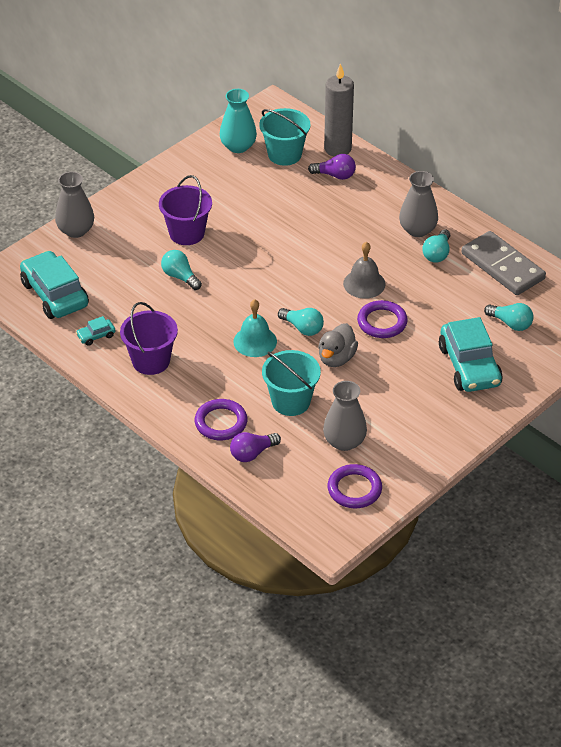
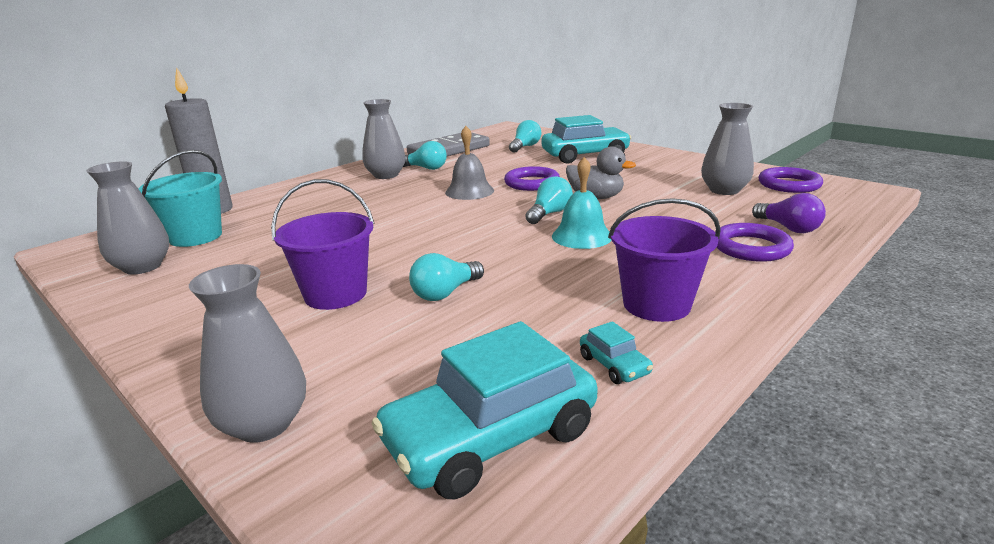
camera: 90 degrees left, 20 degrees down
turquoise vase [220,89,257,153] -> grey vase [86,161,169,275]
turquoise bucket [262,350,321,416] -> none
purple light bulb [308,154,356,180] -> none

